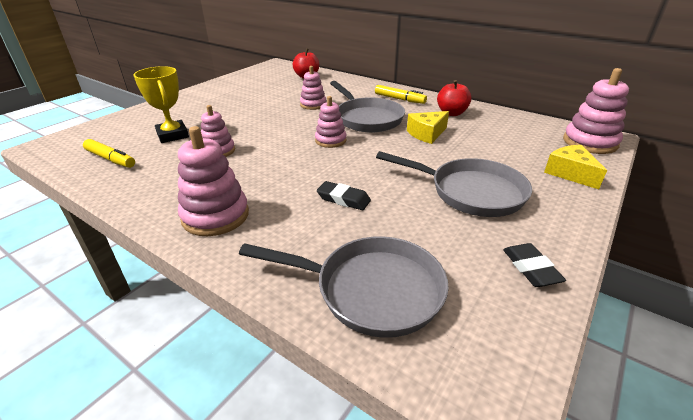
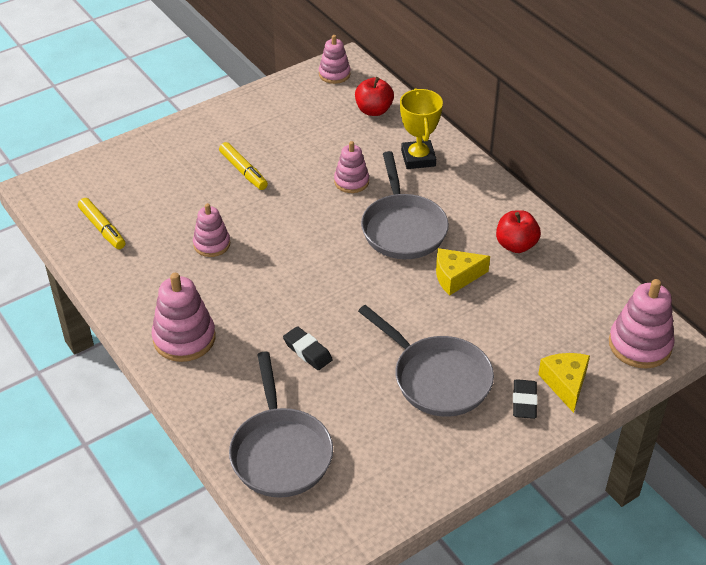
camera: 20 degrees right, 10 degrees up
yellow trophy [133,66,189,143] -> yellow trophy moved to [400,89,443,169]
grey pan [239,236,449,338] -> grey pan turned 45 degrees clockwise [229,352,333,498]
pink stacking toy [315,96,347,148] -> pink stacking toy moved to [319,35,350,84]
yellow marker [375,85,427,104] -> yellow marker moved to [219,142,268,190]
black eraser [503,243,566,287] -> black eraser moved to [513,379,538,419]

